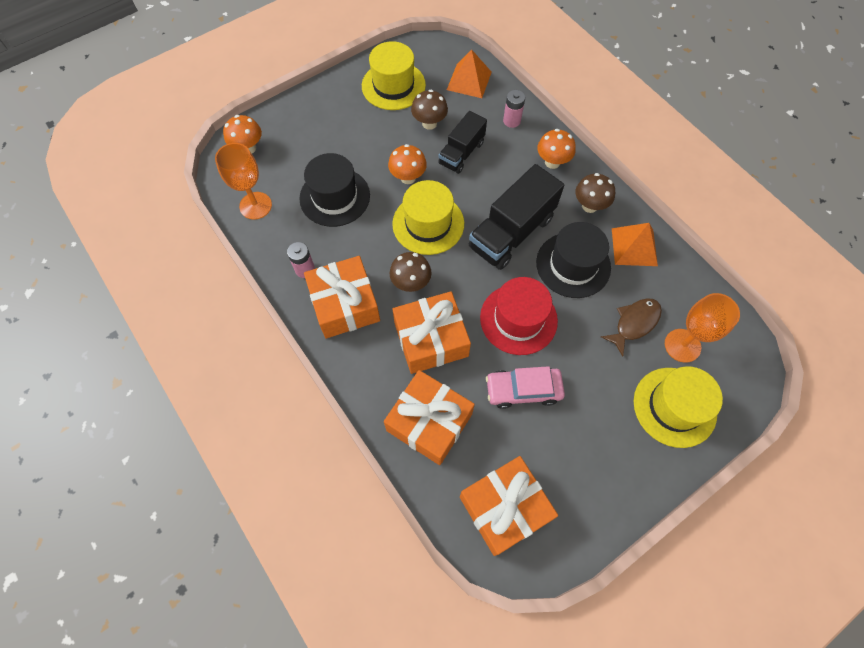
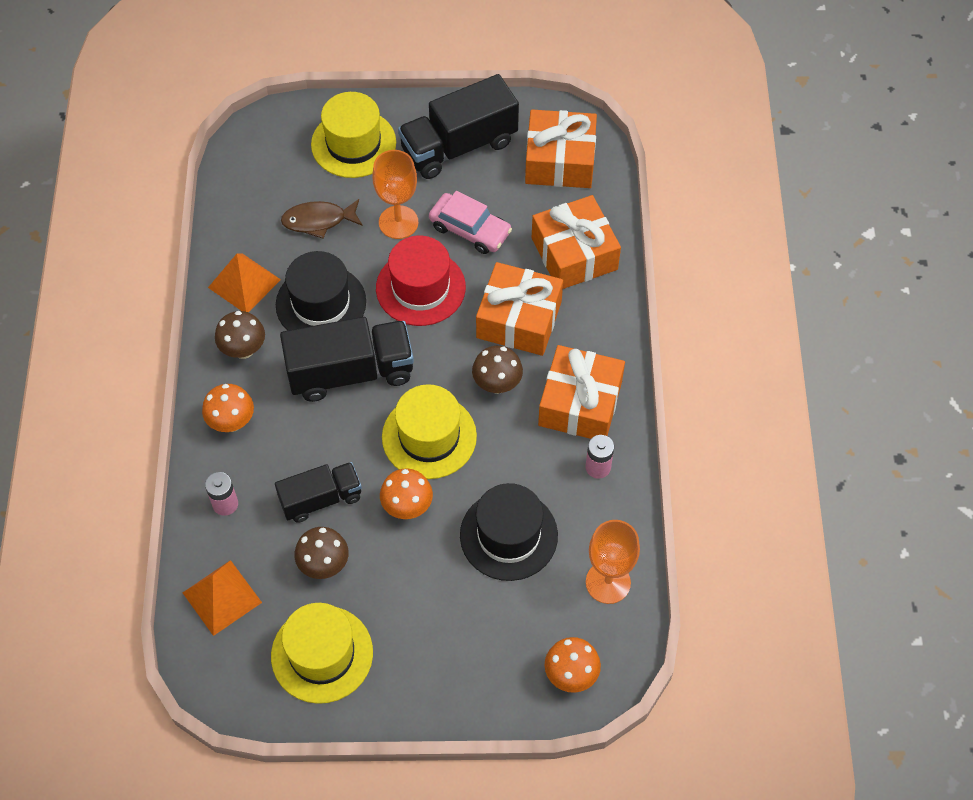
camera: 145 degrees left, 5 degrees down
orange goblet [665,293,740,363] -> orange goblet moved to [372,150,418,239]
none -> black truck [398,74,519,179]

